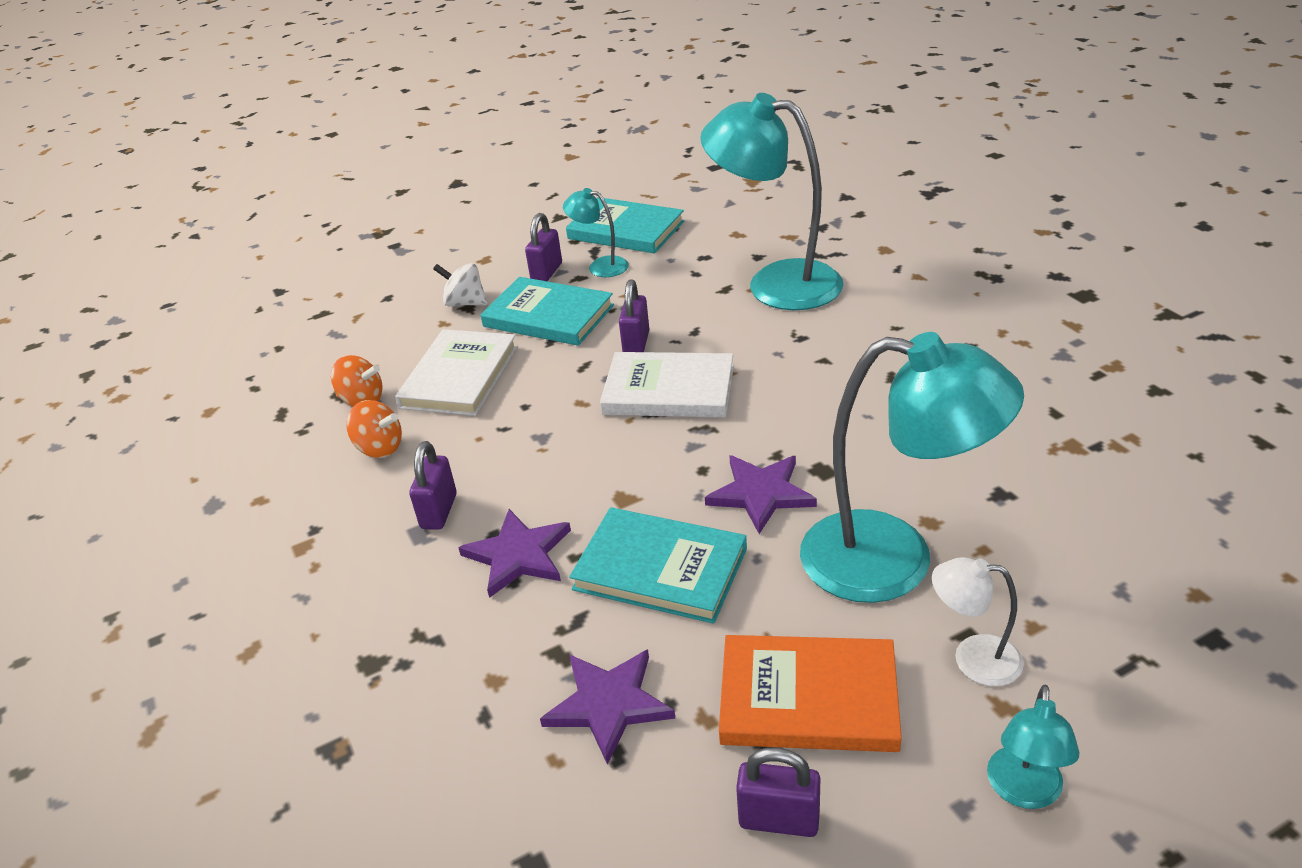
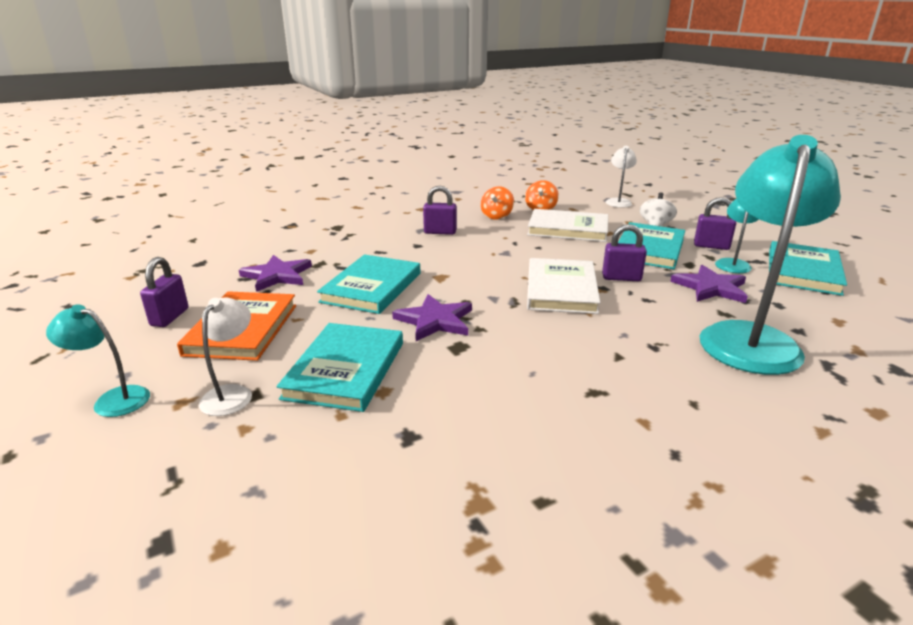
camera: 85 degrees right, 10 degrees down
purple star [458,509,571,598] -> purple star moved to [670,265,748,303]
turquoise lamp [800,332,1024,603] -> turquoise book [276,323,403,412]
none -> white lamp [606,146,637,208]

